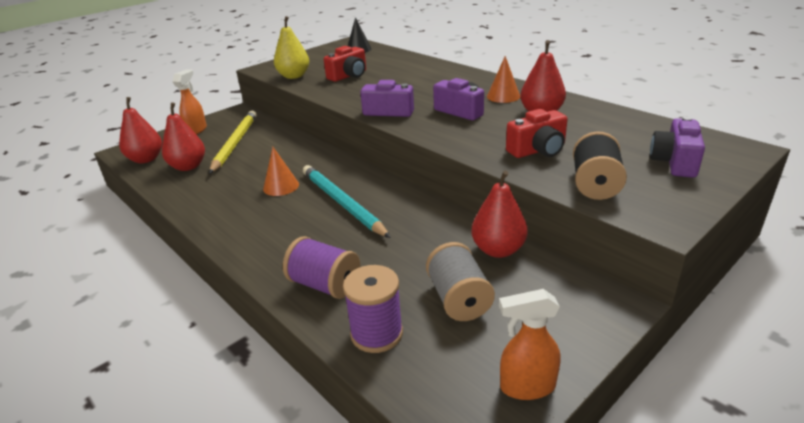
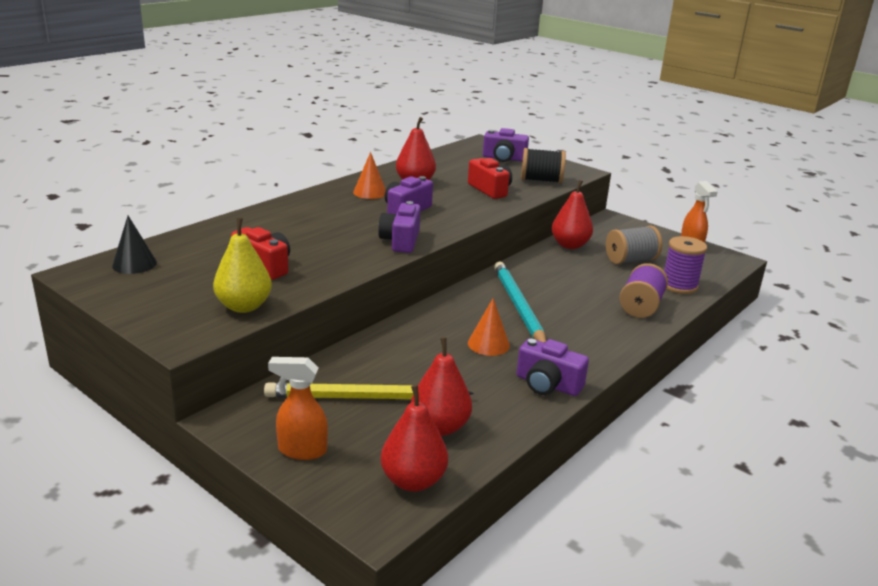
camera: 100 degrees left, 5 degrees down
turquoise pencil [303,165,391,238] -> turquoise pencil turned 120 degrees clockwise [494,261,546,343]
none -> purple camera [517,338,589,396]

